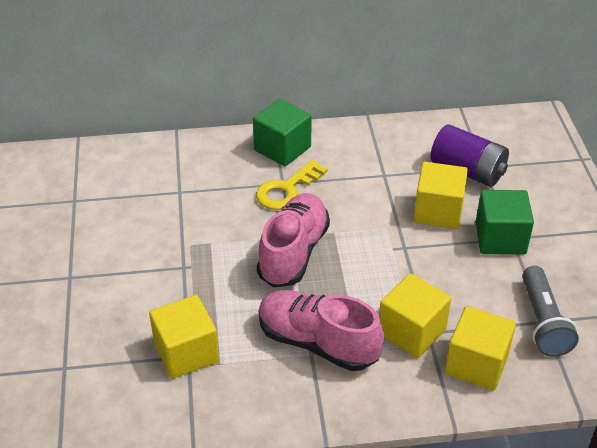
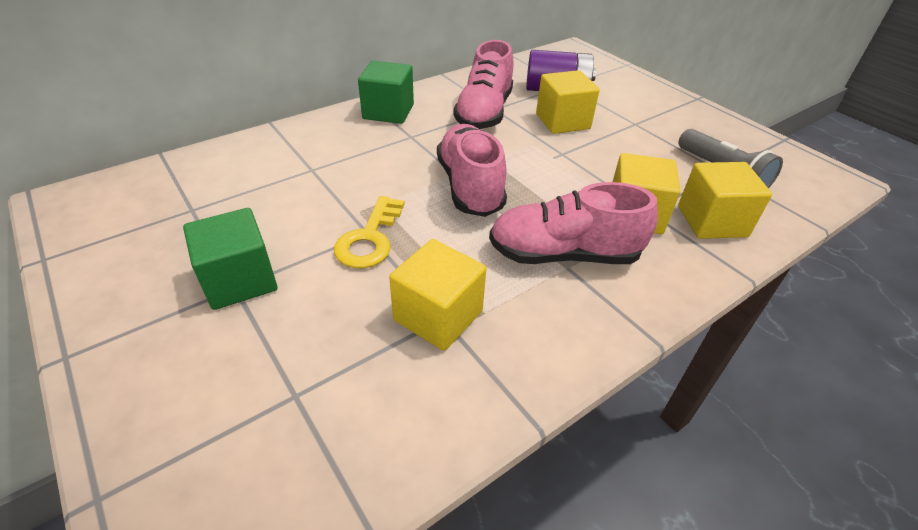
camera: 30 degrees left, 0 degrees up
yellow key [256,160,327,210] -> yellow key moved to [334,196,405,268]
green cube [476,190,534,254] -> green cube moved to [183,208,277,310]
none -> pink shoe [453,40,514,129]

